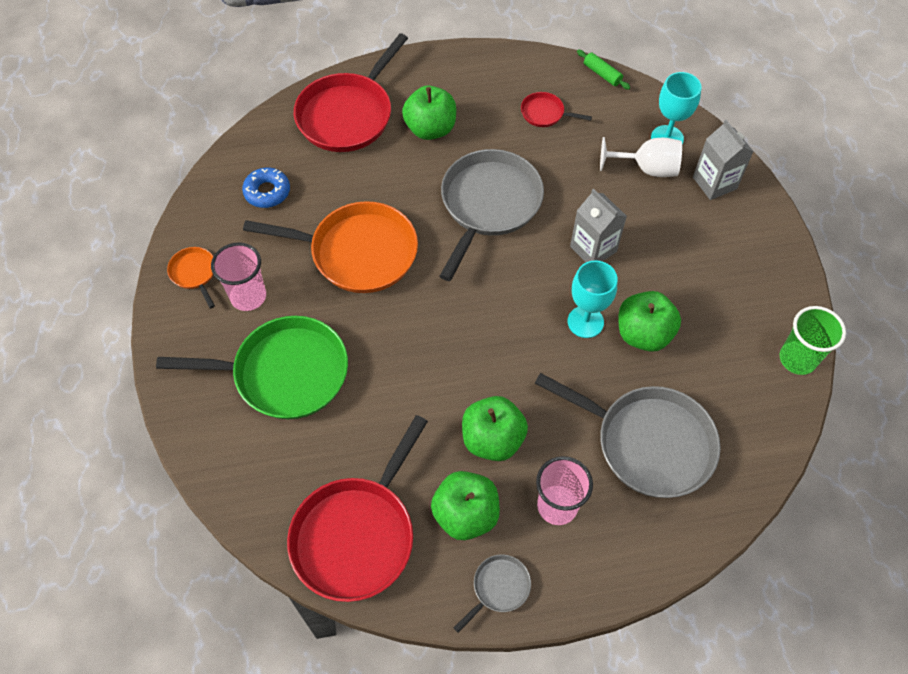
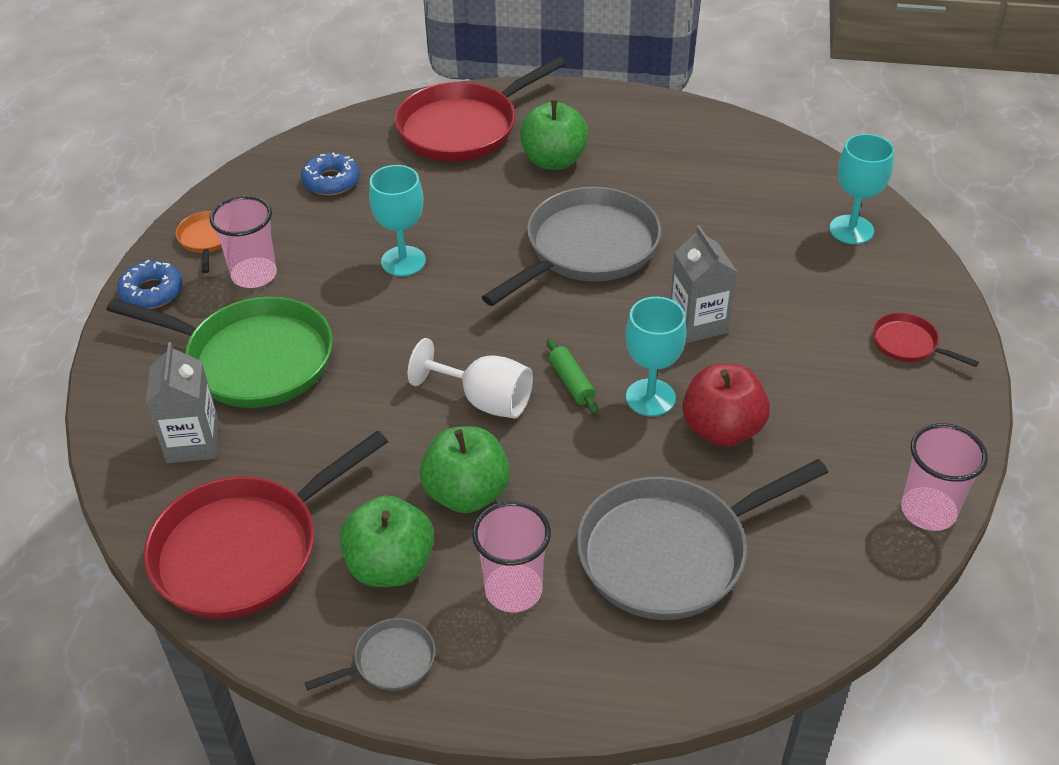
camera: 20 degrees right, 15 degrees down
orange pan [243,201,418,293] -> turquoise goblet [369,165,426,276]
red pan [521,92,592,127] -> red pan moved to [873,313,979,367]
grey pan [535,373,721,498] -> grey pan turned 105 degrees clockwise [577,459,828,620]
green rolling pin [577,50,631,90] -> green rolling pin moved to [547,338,598,414]
white goblet [600,137,682,177] -> white goblet moved to [408,338,533,419]
green apple [618,291,681,352] -> red apple [683,363,770,447]
grey carton [693,120,754,200] -> grey carton moved to [146,342,219,463]
green cup [780,306,846,375] -> pink cup [901,423,988,531]
none -> blue donut [117,259,183,309]

